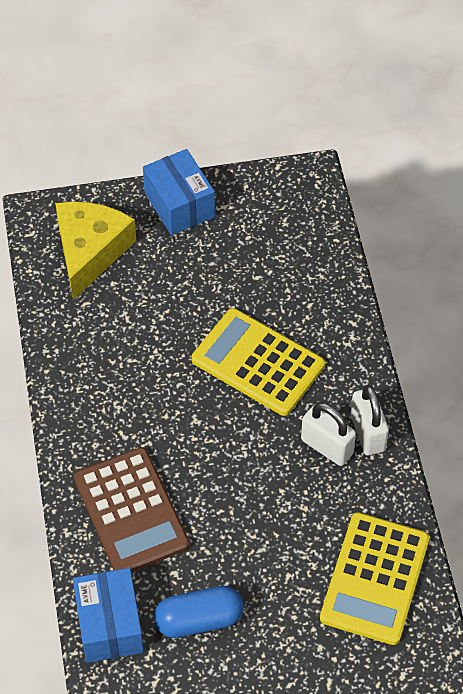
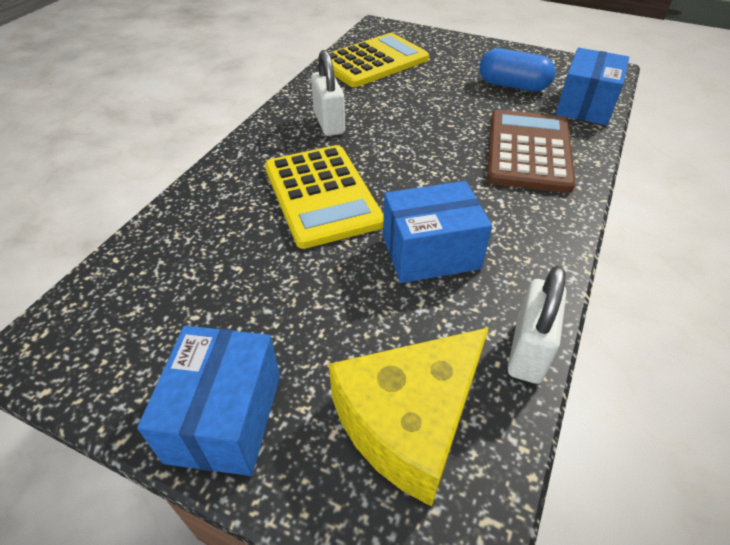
camera: 145 degrees left, 10 degrees down
white padlock [350,385,389,455] -> white padlock moved to [508,266,567,384]
none -> blue box [383,181,492,283]

